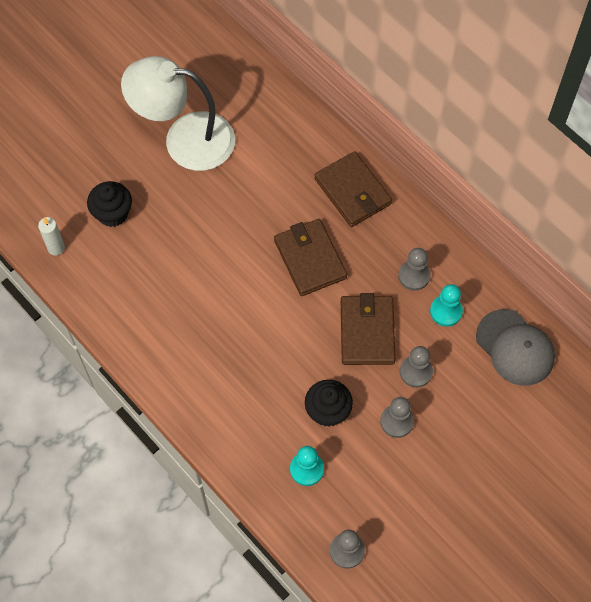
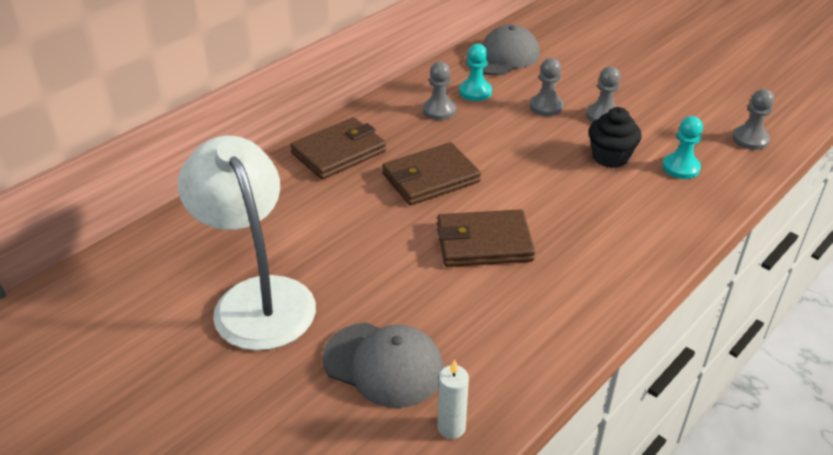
camera: 95 degrees left, 25 degrees down
black cupcake [87,181,132,227] -> grey cap [322,323,444,408]
white lamp [121,56,235,171] -> white lamp turned 150 degrees clockwise [178,136,316,351]
brown wallet [341,293,396,365] -> brown wallet moved to [437,209,535,267]

